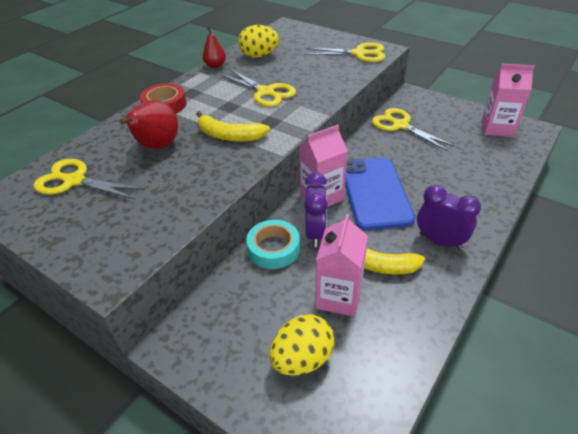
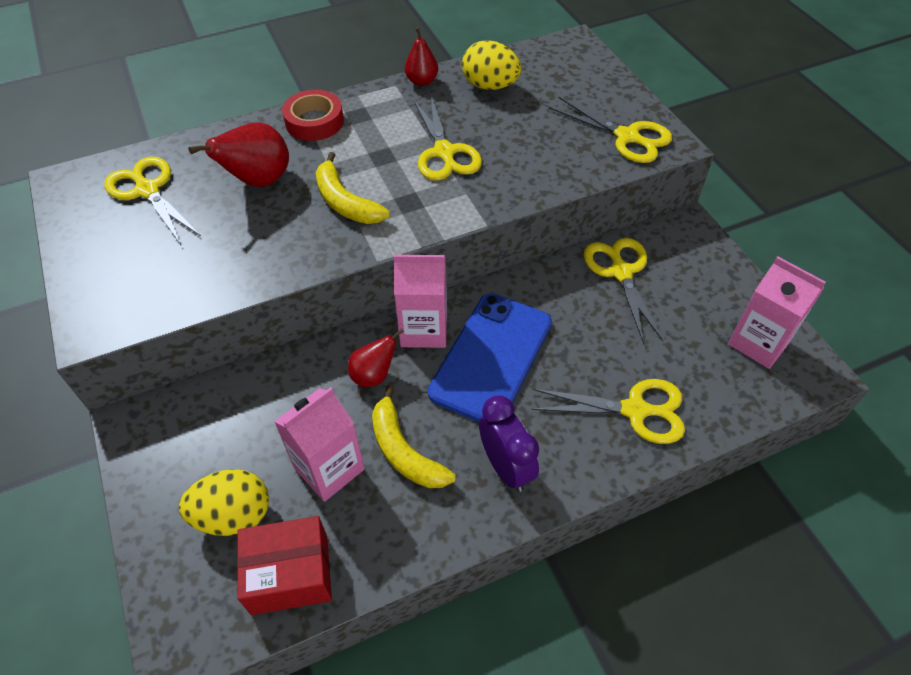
camera: 30 degrees right, 10 degrees up
turquoise tape [246,220,300,269] -> none
purple clock [304,172,328,247] -> red pear [348,329,404,387]
none -> red box [237,516,332,615]
none -> yellow scissors [531,379,685,444]

